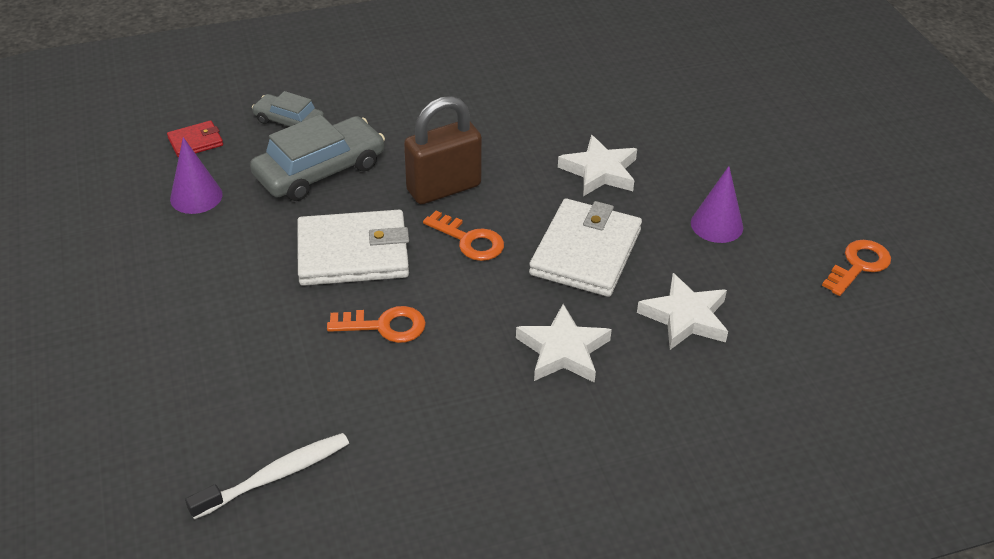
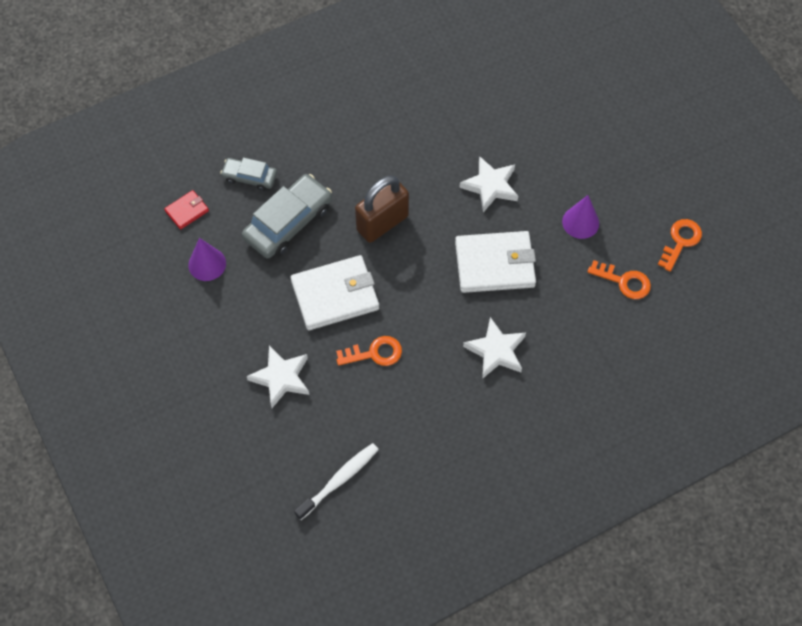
camera: 10 degrees left, 20 degrees up
orange key [423,211,504,261] -> orange key moved to [587,260,651,299]
white wallet [529,199,642,297] -> white wallet turned 75 degrees clockwise [455,231,536,293]
white star [637,273,728,350] -> white star moved to [247,346,309,408]

